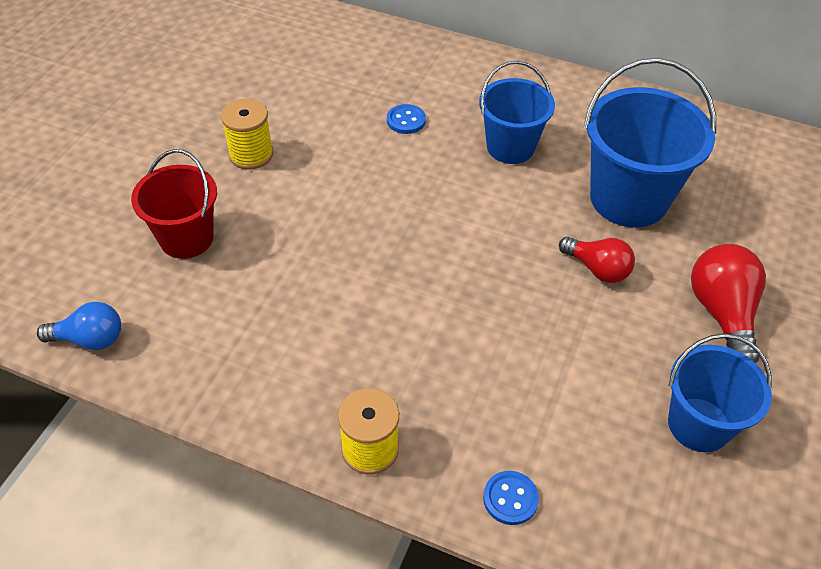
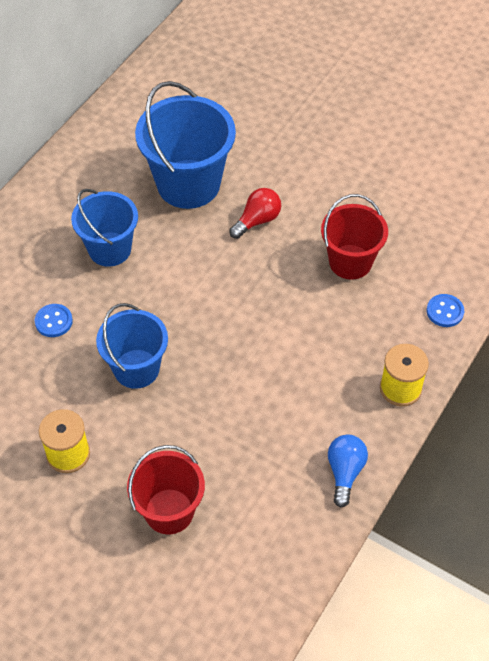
camera: 80 degrees left, 5 degrees up
blue light bulb [37,302,121,350] -> blue light bulb moved to [328,434,368,508]
blue bucket [668,334,772,452] -> blue bucket moved to [96,303,168,389]
red light bulb [691,244,766,363] -> none
none -> red bucket [321,194,388,280]

